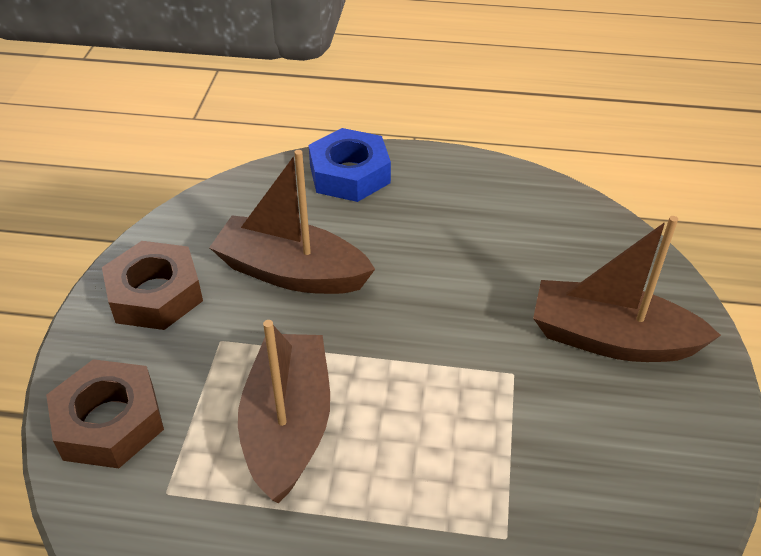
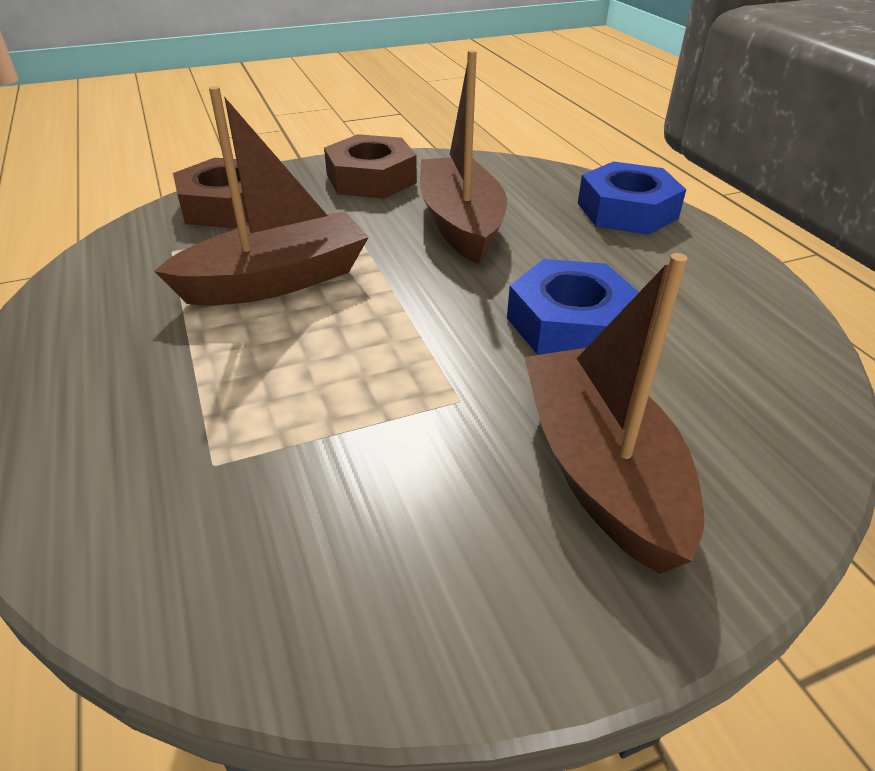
camera: 60 degrees right, 5 degrees down
none -> blue nut [507,259,639,355]

